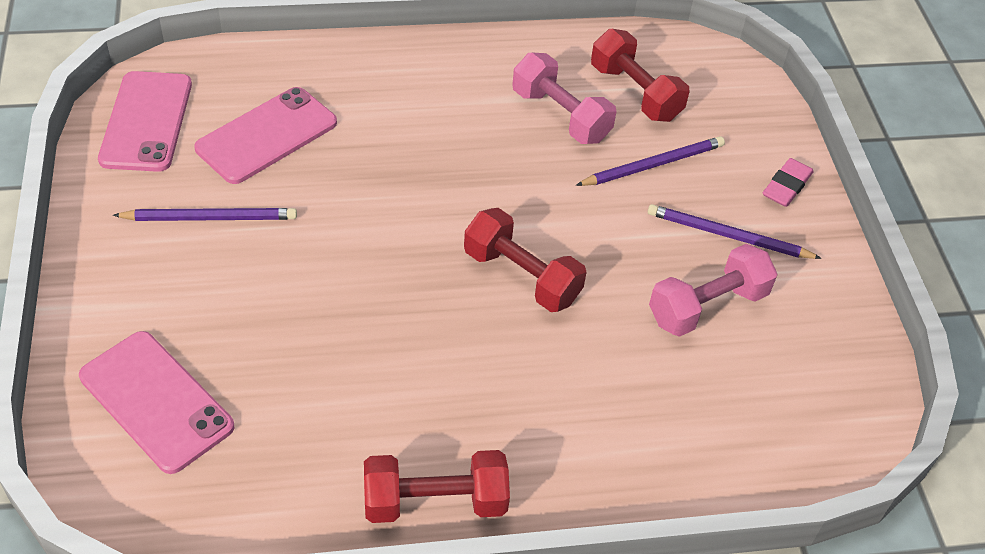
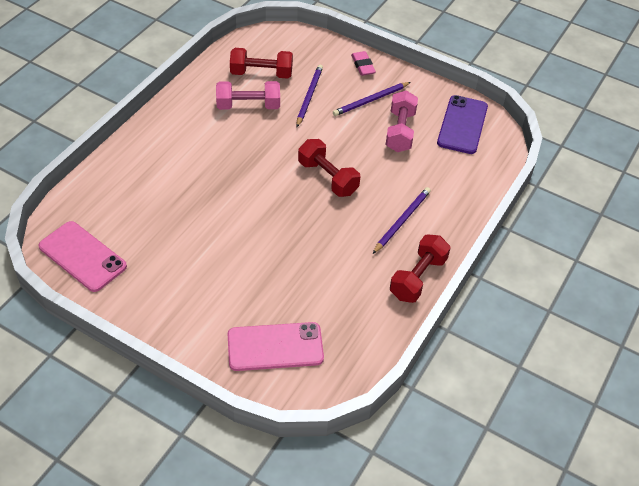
camera: 50 degrees left, 0 degrees up
purple pencil [113,208,297,221] -> purple pencil moved to [373,187,431,254]
pink phone [194,87,337,184] -> none
red dumbbell [464,208,587,312] -> red dumbbell turned 60 degrees clockwise [298,139,360,197]
none -> purple phone [437,95,488,154]

